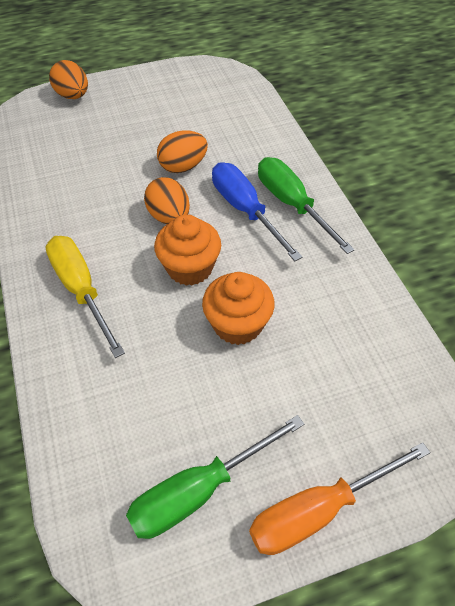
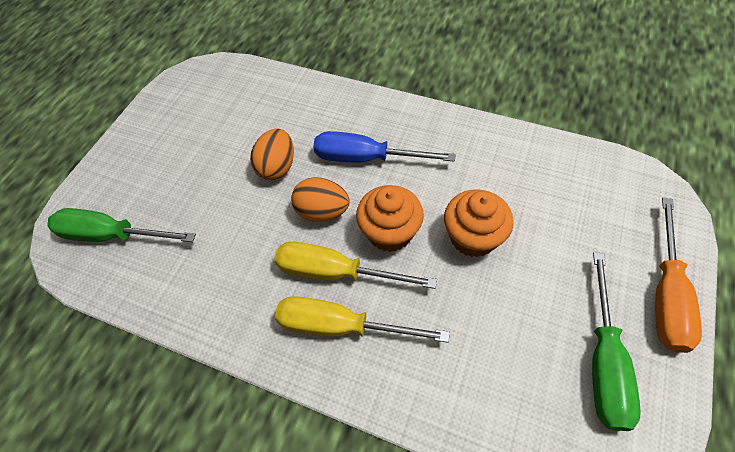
camera: 45 degrees left, 5 degrees up
orange egg [49,60,88,99] -> none
green screwdriver [258,157,355,254] -> green screwdriver moved to [47,208,196,242]
none -> yellow screwdriver [274,242,437,289]

